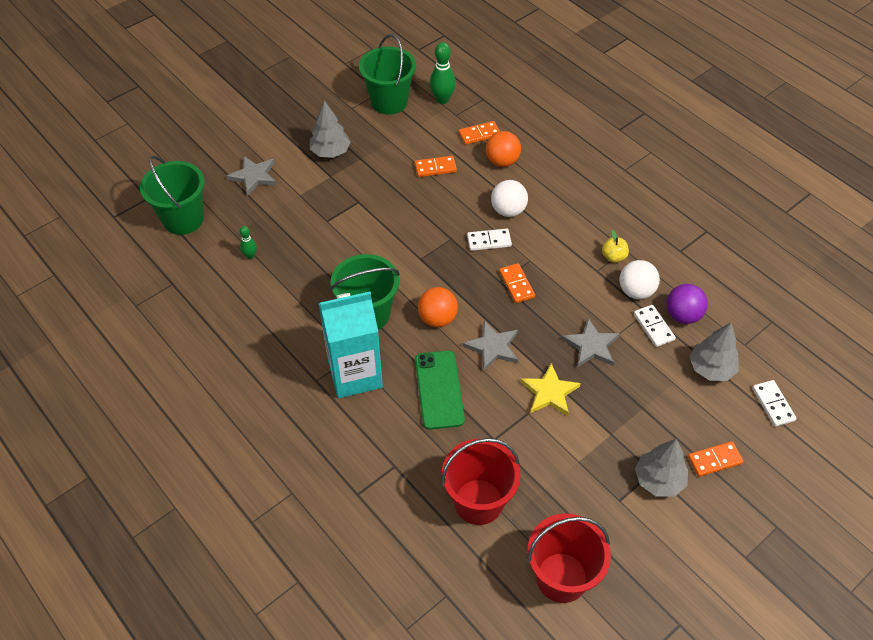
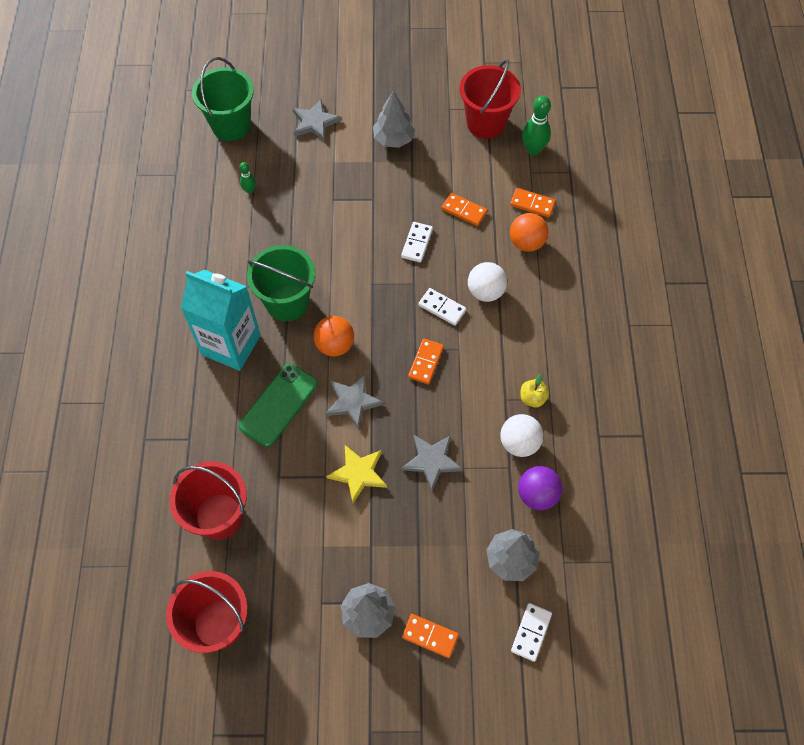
camera: 40 degrees right, 10 degrees up
green bucket [359,34,416,115] -> red bucket [460,59,521,139]
white domino [634,305,676,347] -> white domino moved to [401,222,433,263]

